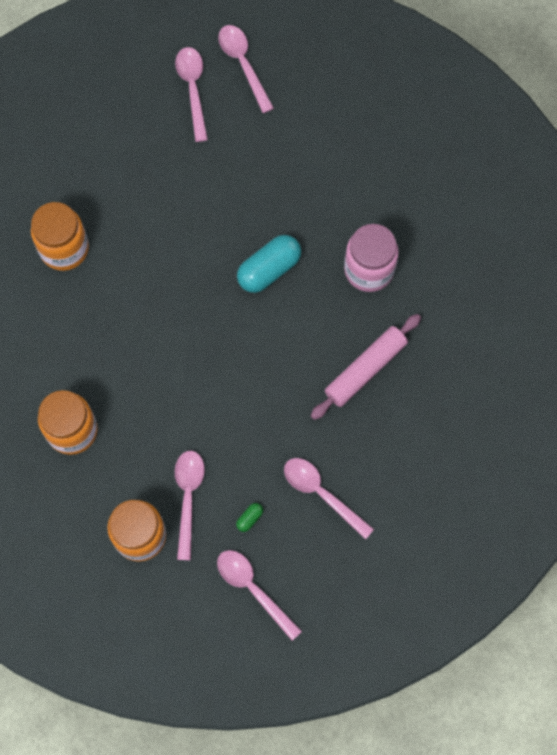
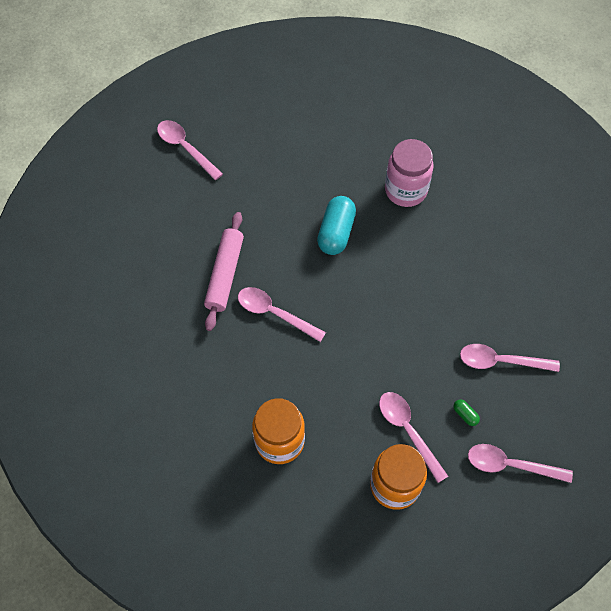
camera: 35 degrees left, 10 degrees down
orange jar [31,202,89,271] -> none
pink spoon [218,25,274,113] -> pink spoon moved to [238,287,326,342]
green capsule [236,503,263,532] -> green capsule turned 45 degrees counterclockwise [454,400,480,426]
pink rolling pin [311,314,421,420] -> pink rolling pin moved to [204,212,244,331]

